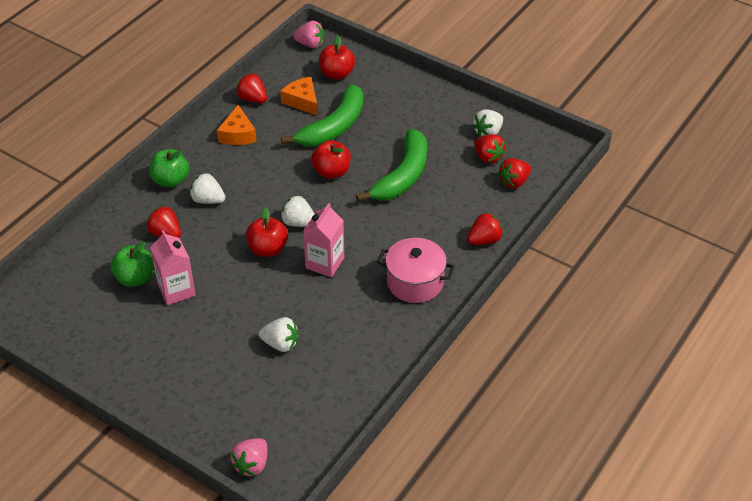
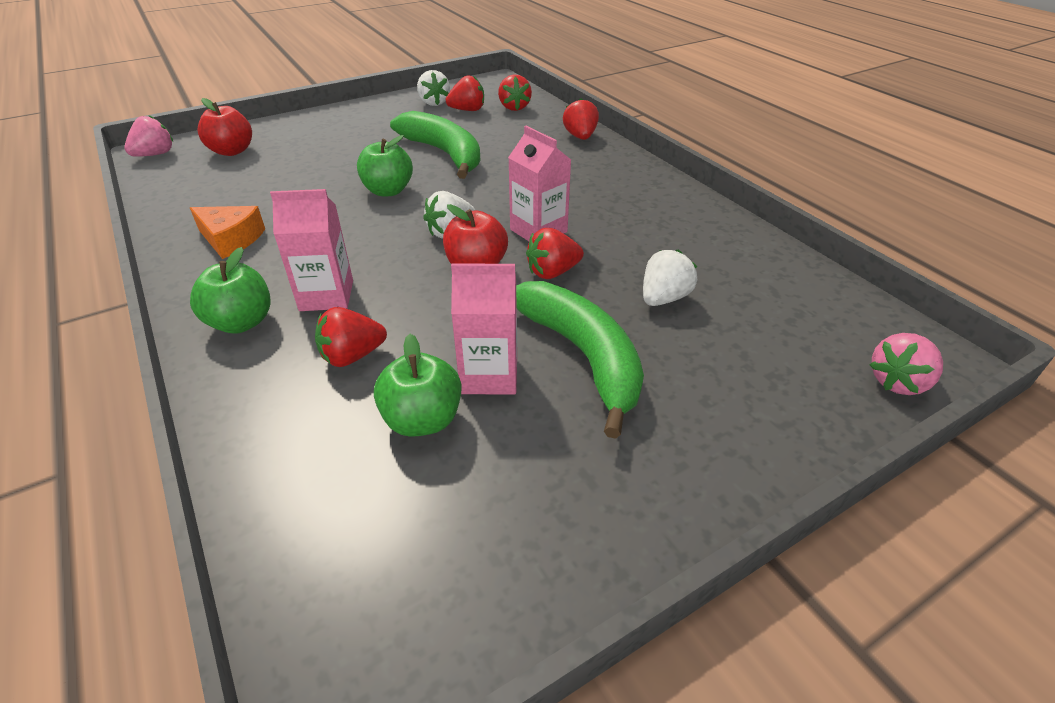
camera: 65 degrees left, 5 degrees down
white strawberry [190,173,226,204] -> pink carton [270,189,353,311]
pink strawberry [230,438,267,476] -> pink strawberry turned 90 degrees clockwise [870,333,943,395]
red strawberry [236,73,267,103] -> red strawberry moved to [526,228,584,279]
orange cheese [280,77,318,116] -> none
green banana [281,84,363,146] -> green banana moved to [516,281,644,439]
red apple [311,140,351,179] -> green apple [357,135,413,197]
pink pot [377,238,455,303] -> none

